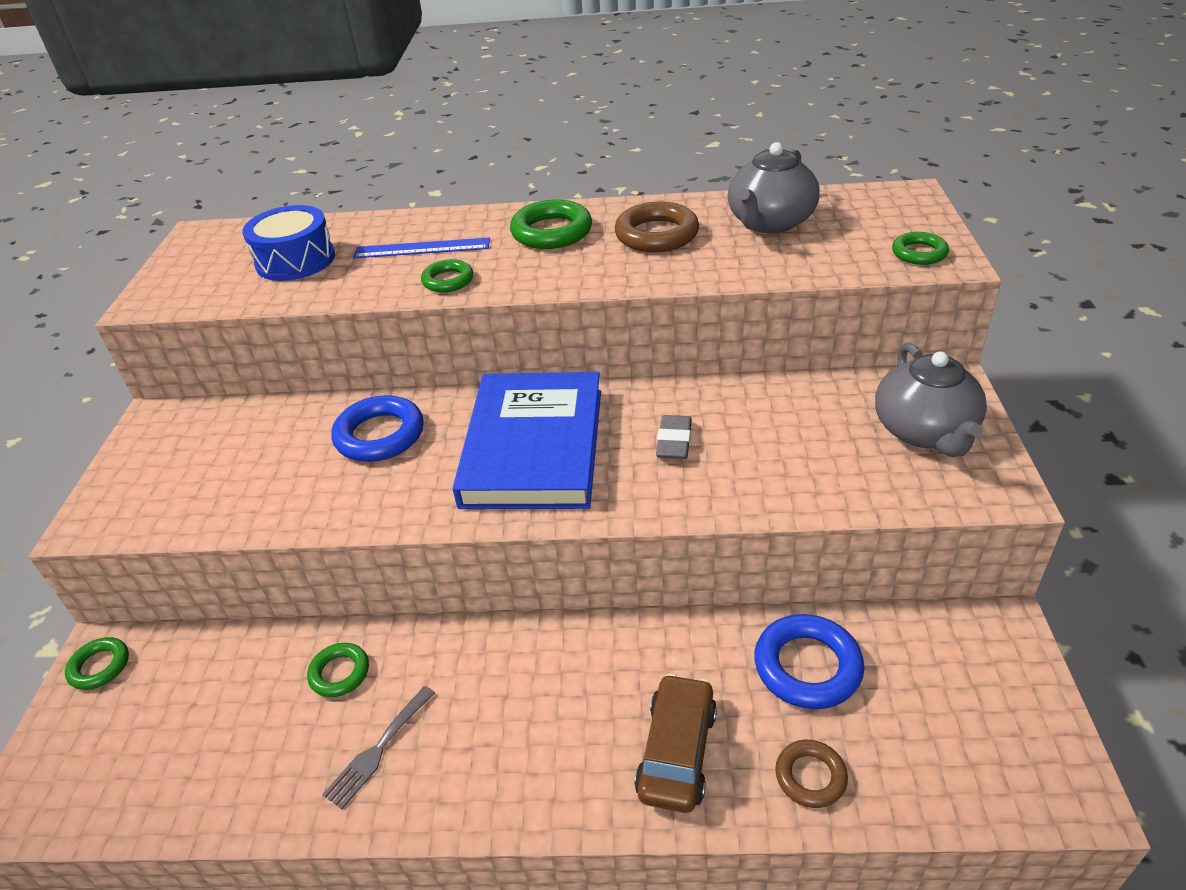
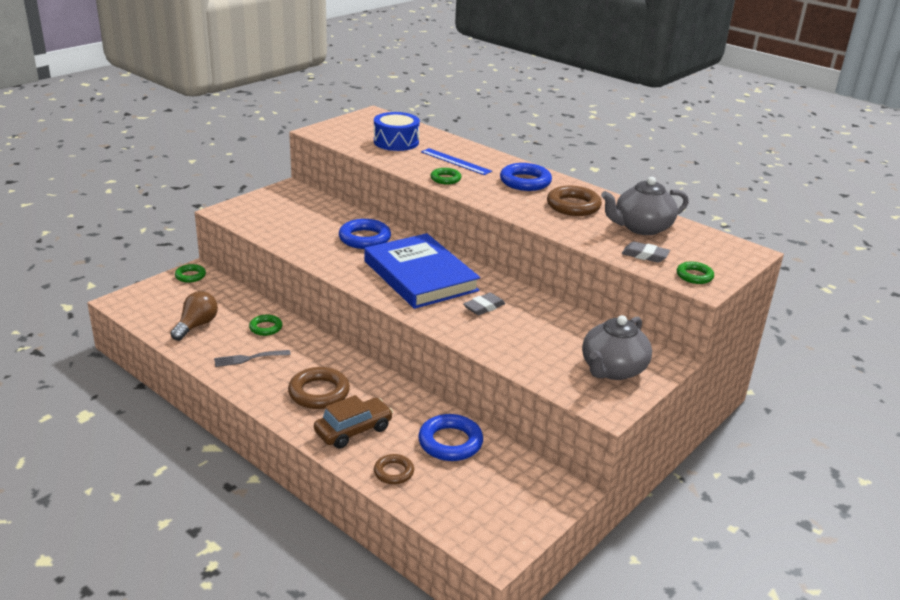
camera: 35 degrees right, 10 degrees down
blue book [453,372,601,509] -> blue book turned 75 degrees counterclockwise [364,233,480,309]
green ring [510,200,592,249] -> blue ring [500,163,552,191]
none -> brown light bulb [171,291,218,341]
none -> brown ring [288,367,350,409]
none -> grey eraser [622,241,670,263]

